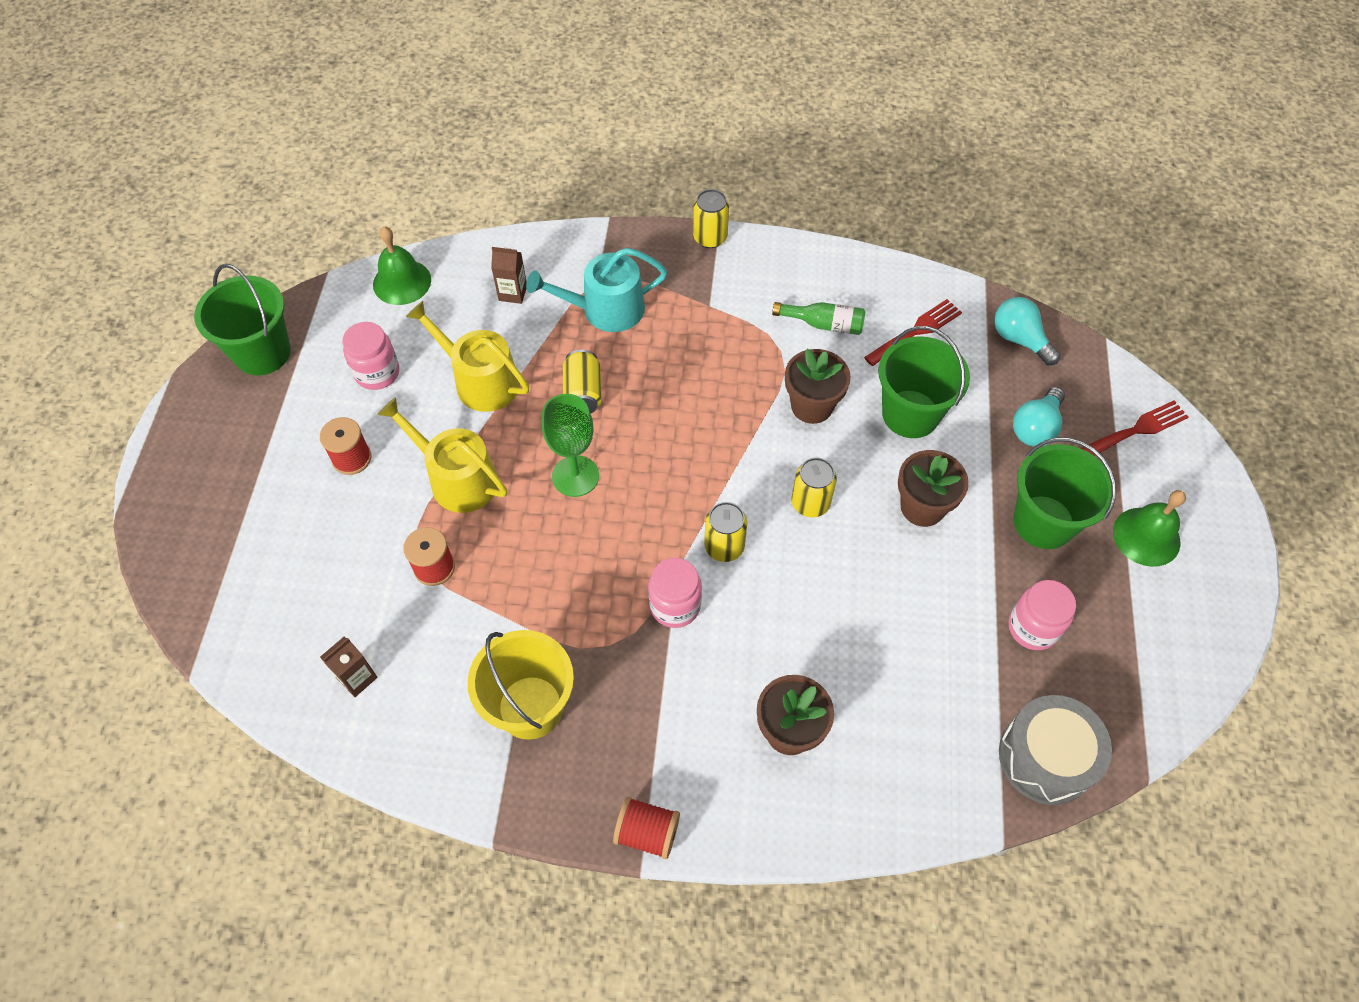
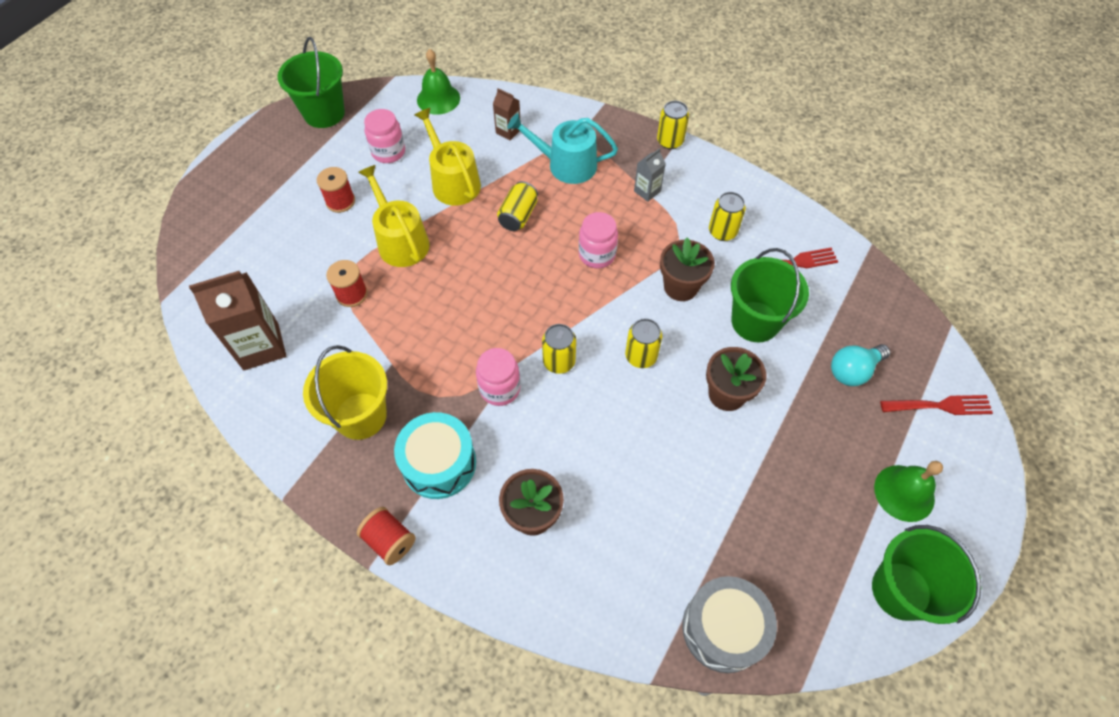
camera: 25 degrees right, 0 degrees up
brown carton [320,637,378,697] -> brown carton [189,271,286,370], size x1.97
green goblet [542,394,599,497] -> none
green bottle [772,302,865,335] -> yellow can [709,192,746,241]
turquoise light bulb [994,297,1060,365] -> none
pink jar [1008,580,1076,650] -> pink jar moved to [579,212,618,268]
green bucket [1013,437,1116,549] -> green bucket moved to [872,525,981,624]
none -> turquoise drum [394,412,476,499]
none -> grey carton [634,148,666,202]

